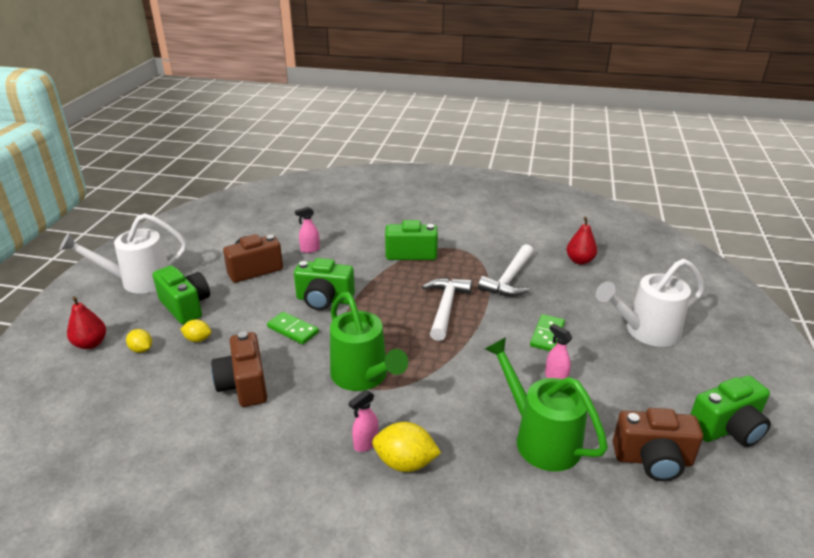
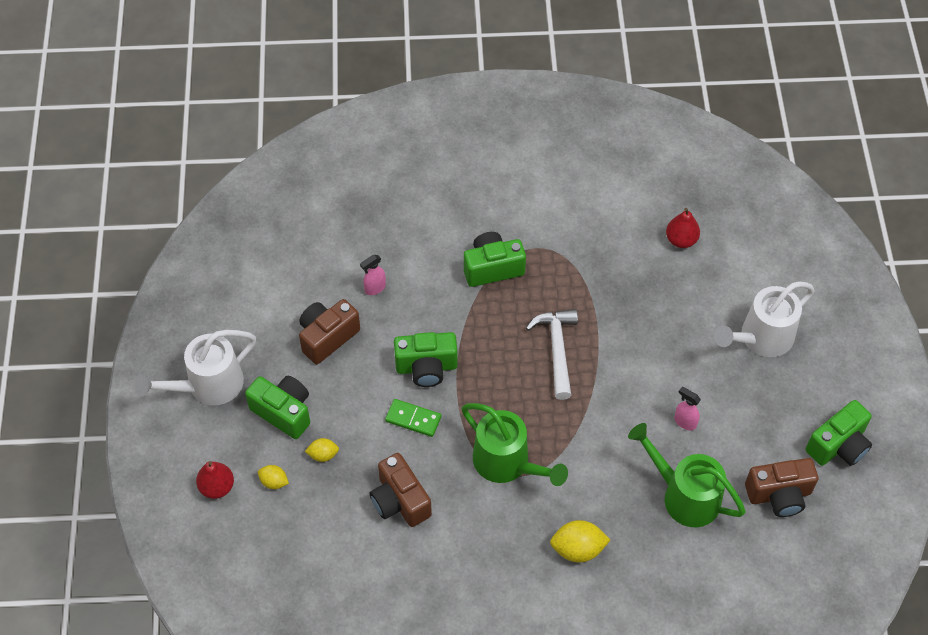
camera: 15 degrees left, 25 degrees up
pink spray bottle [349,390,379,452] -> none
white hammer [478,244,534,296] -> none
green domino [530,314,565,351] -> none

